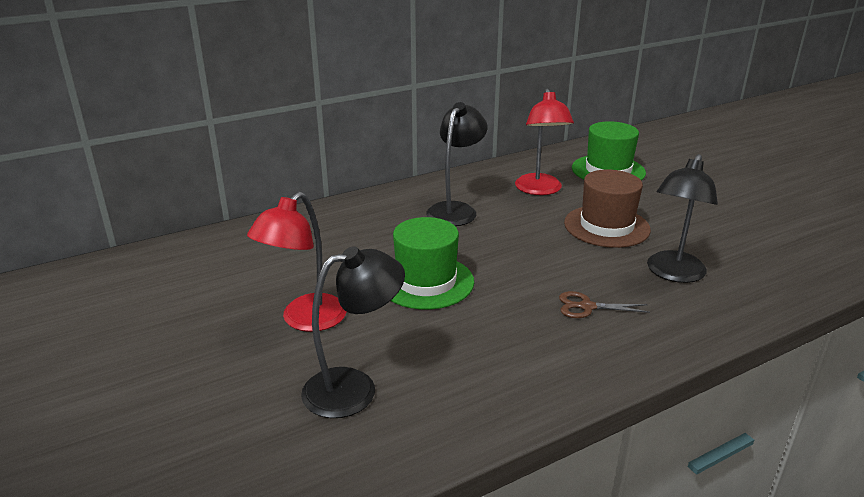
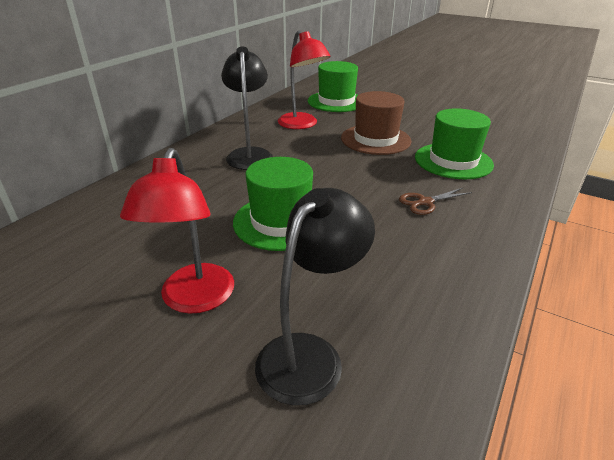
camera: 30 degrees left, 5 degrees up
black lamp [647,154,718,283] -> green hat [415,108,494,179]

